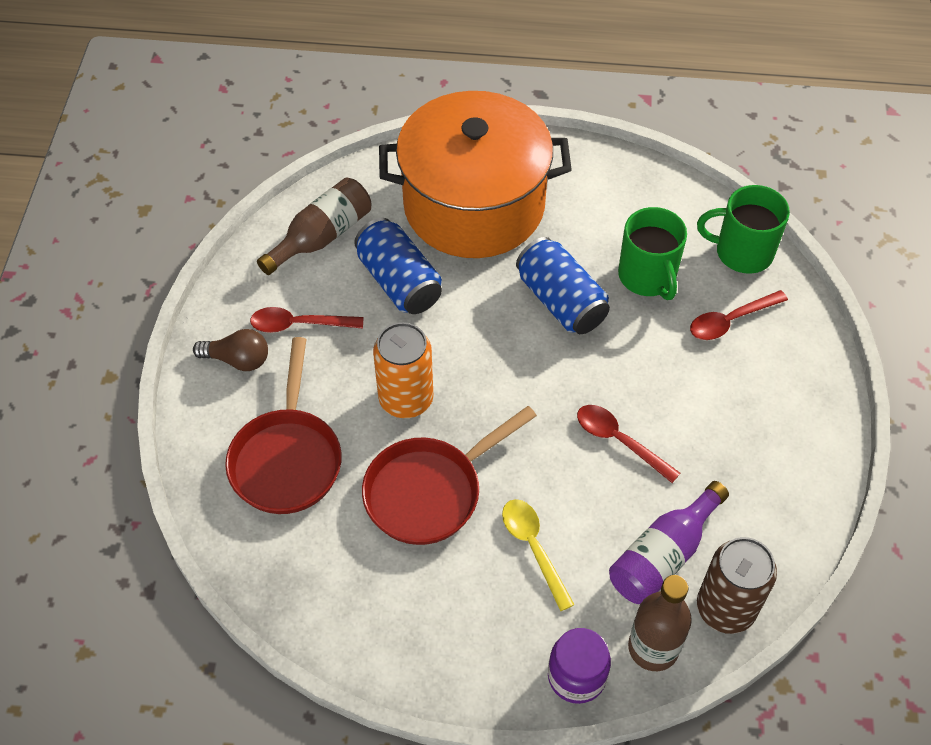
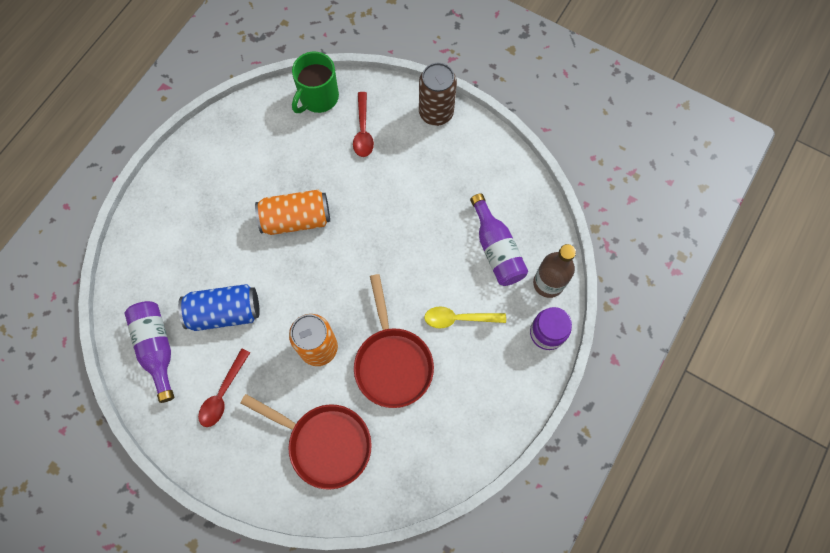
camera: 65 degrees left, 15 degrees up
brown light bulb [193,329,268,371] -> none
brown bottle [257,178,371,275] -> purple bottle [124,301,174,403]
orange pot [379,91,572,258] -> none
blue can [516,237,610,334] -> orange can [255,190,330,235]
red spoon [577,405,680,483] -> none
green mug [618,207,687,300] -> none
brown can [697,537,777,634] -> brown can moved to [419,63,457,126]

